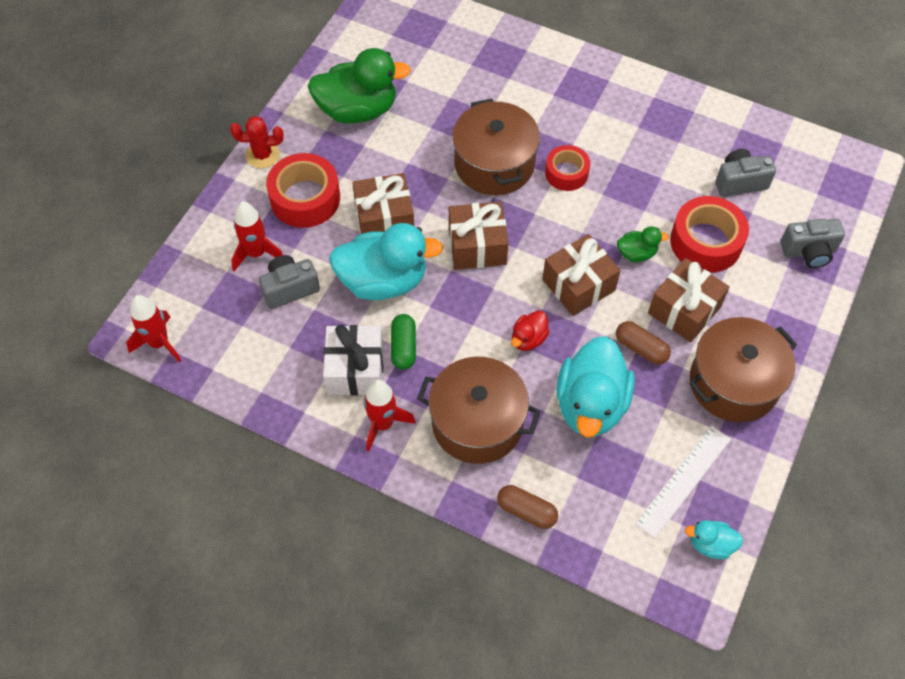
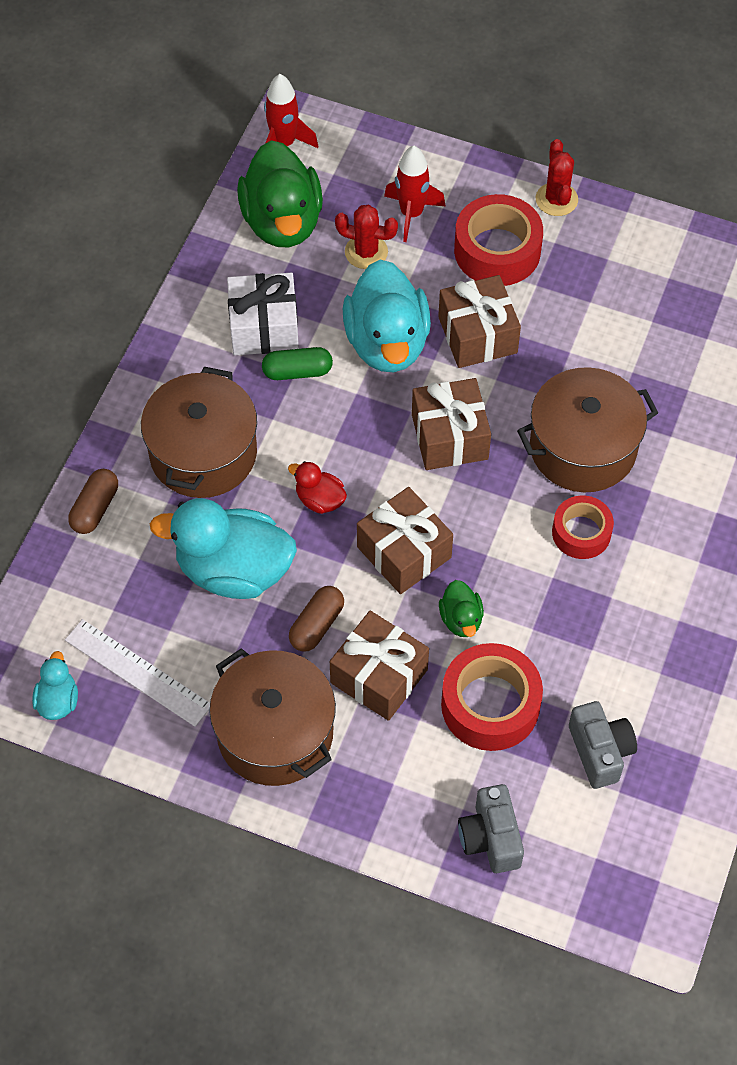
camera: 85 degrees right, 0 degrees up
grey camera [259,255,320,309] -> red cactus [335,205,398,269]
green duck [307,48,411,124] -> green duck moved to [237,140,323,247]
red rocket [363,380,416,452] -> none

